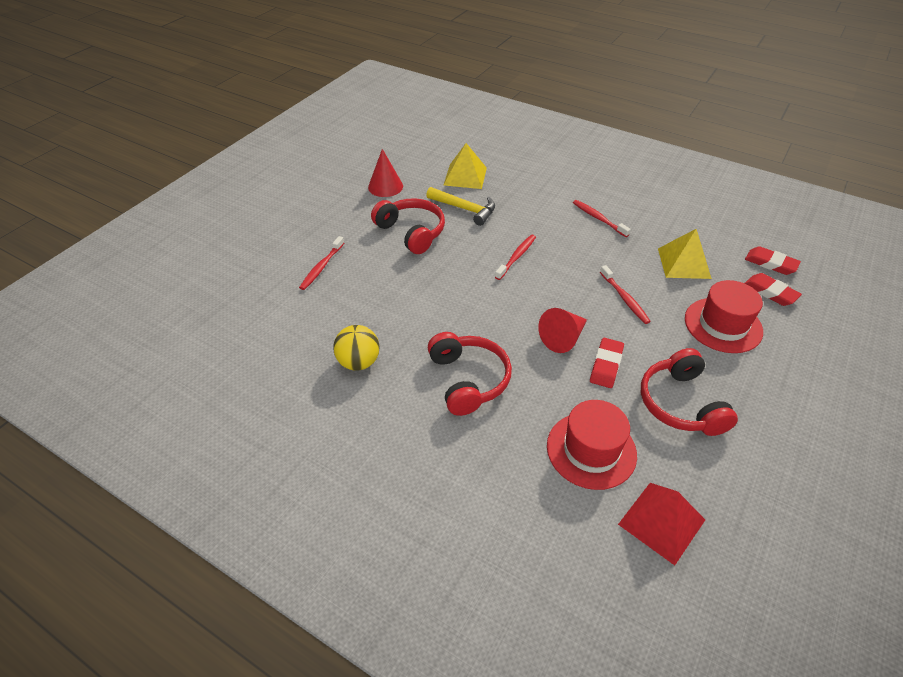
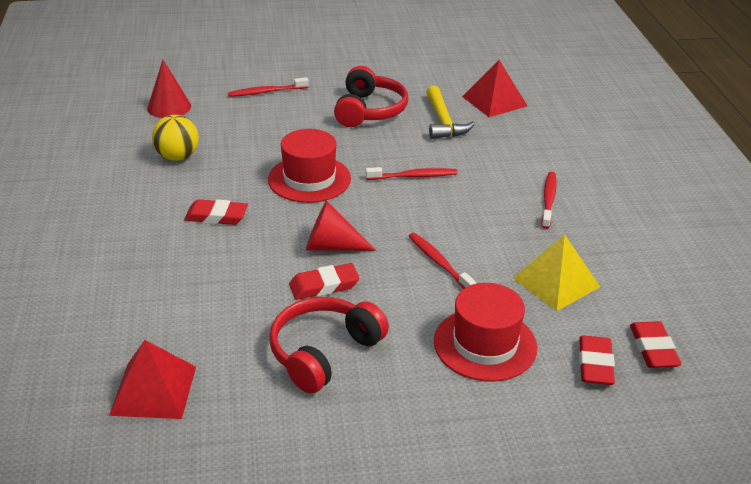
camera: 50 degrees right, 10 degrees down
red cone [368,149,403,197] -> red cone moved to [147,60,191,118]
red headphones [428,332,512,416] -> red eraser [184,199,248,225]
yellow pyramid [444,143,487,189] -> red pyramid [462,60,527,117]
red hat [547,400,637,490] -> red hat moved to [268,129,351,203]
red toothbrush [600,265,651,324] -> red toothbrush turned 120 degrees clockwise [409,233,476,289]

